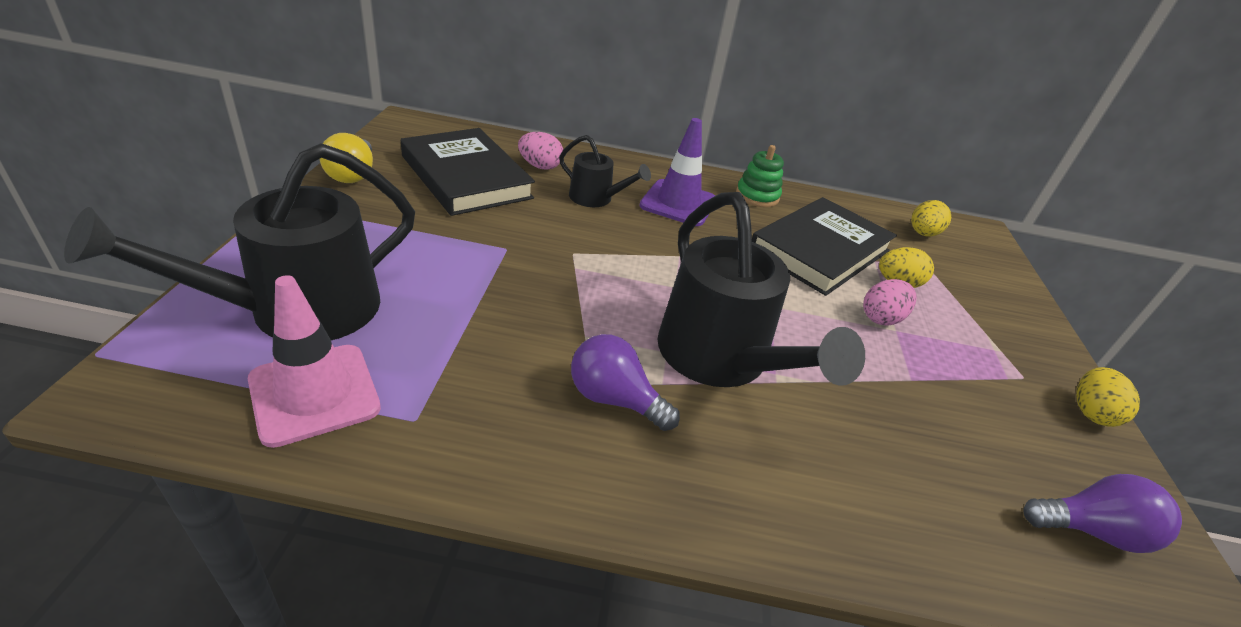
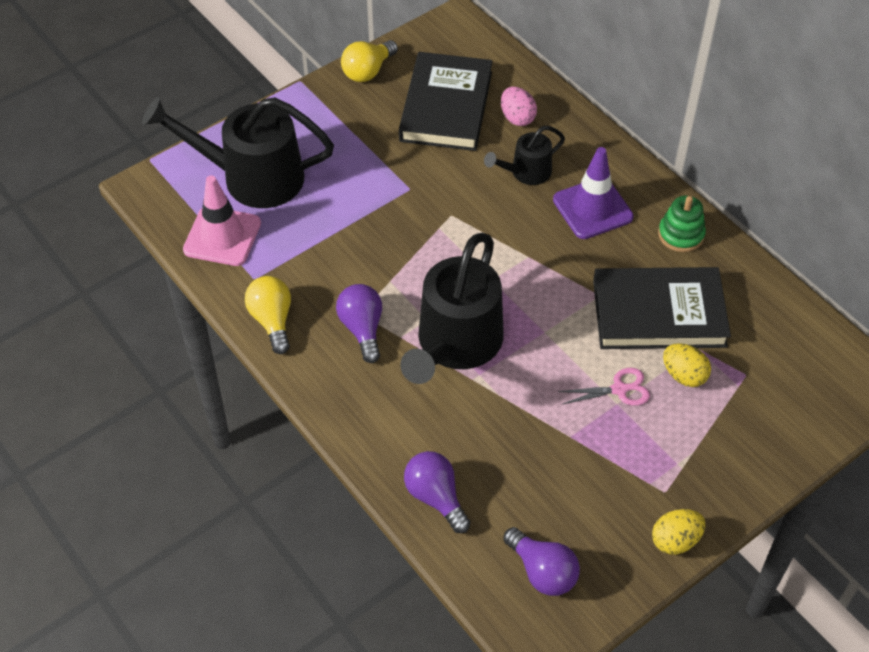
camera: 50 degrees right, 15 degrees up
black watering can [559,135,651,207] -> black watering can turned 75 degrees clockwise [484,126,565,185]
pink egg [863,279,916,326] -> pink scissors [558,368,650,406]
yellow egg [911,200,951,236] -> none
none -> yellow light bulb [245,276,291,354]
none -> purple light bulb [404,451,470,533]

